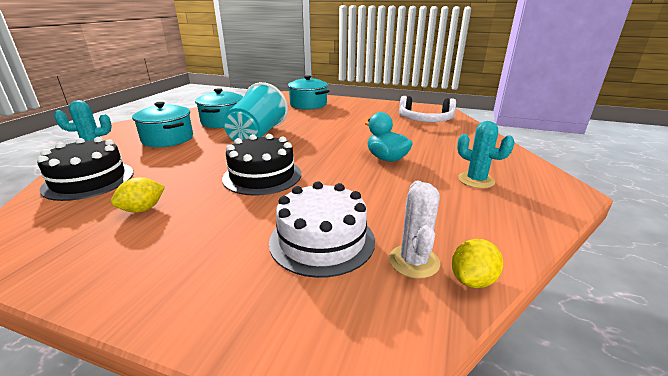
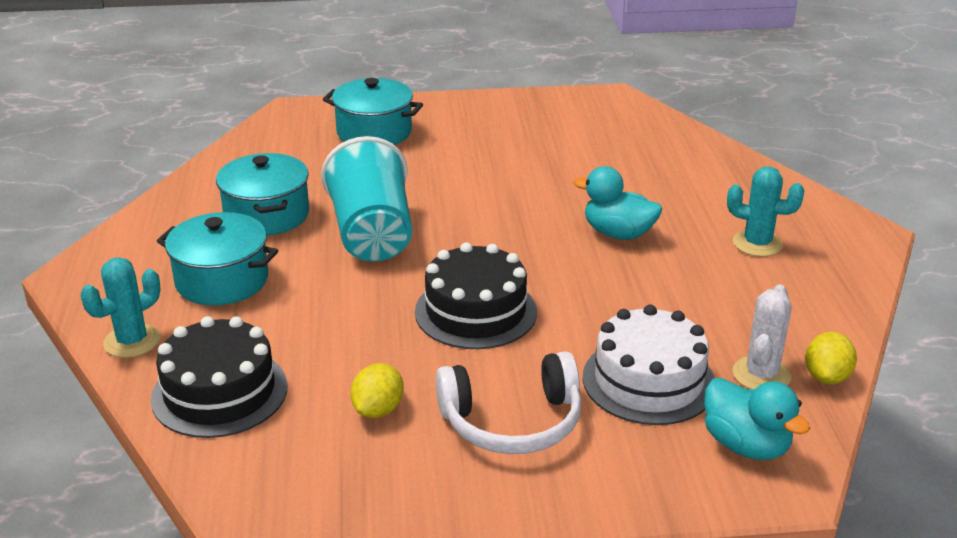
camera: 25 degrees left, 5 degrees up
white cactus [389,181,440,279] -> white cactus turned 45 degrees clockwise [732,284,792,389]
white headphones [399,96,456,122] -> white headphones moved to [436,352,582,454]
none -> turquoise duck [704,378,810,460]

